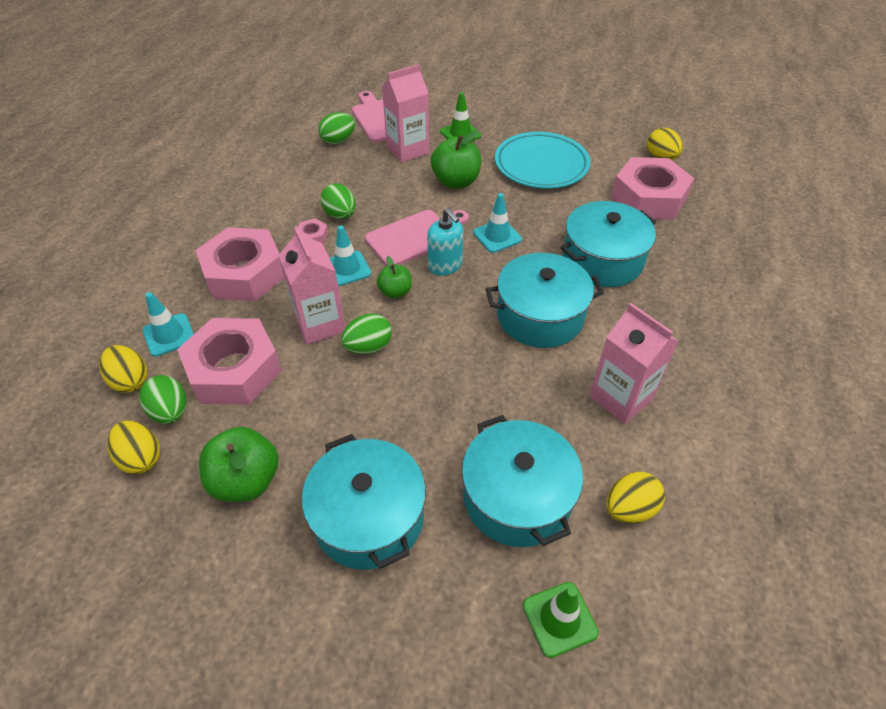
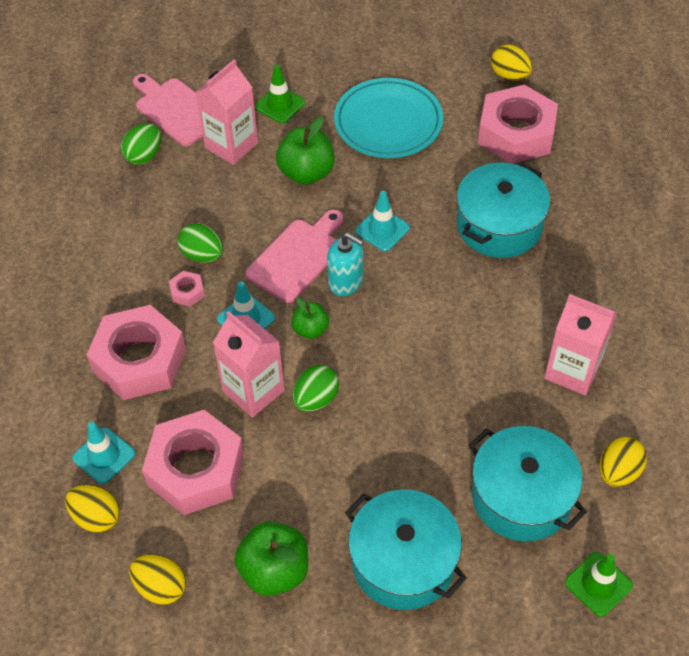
camera: 20 degrees left, 5 degrees up
green egg [139,375,187,424] -> none
turquoise pot [486,253,604,348] -> none

